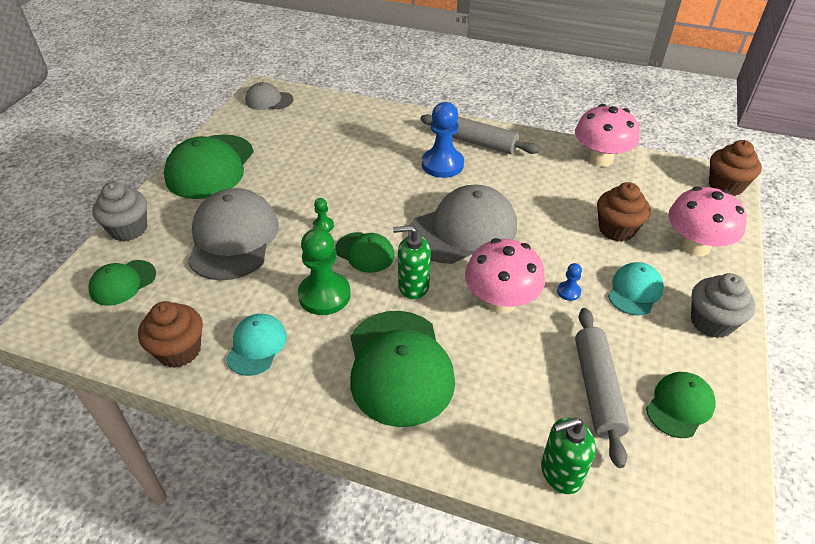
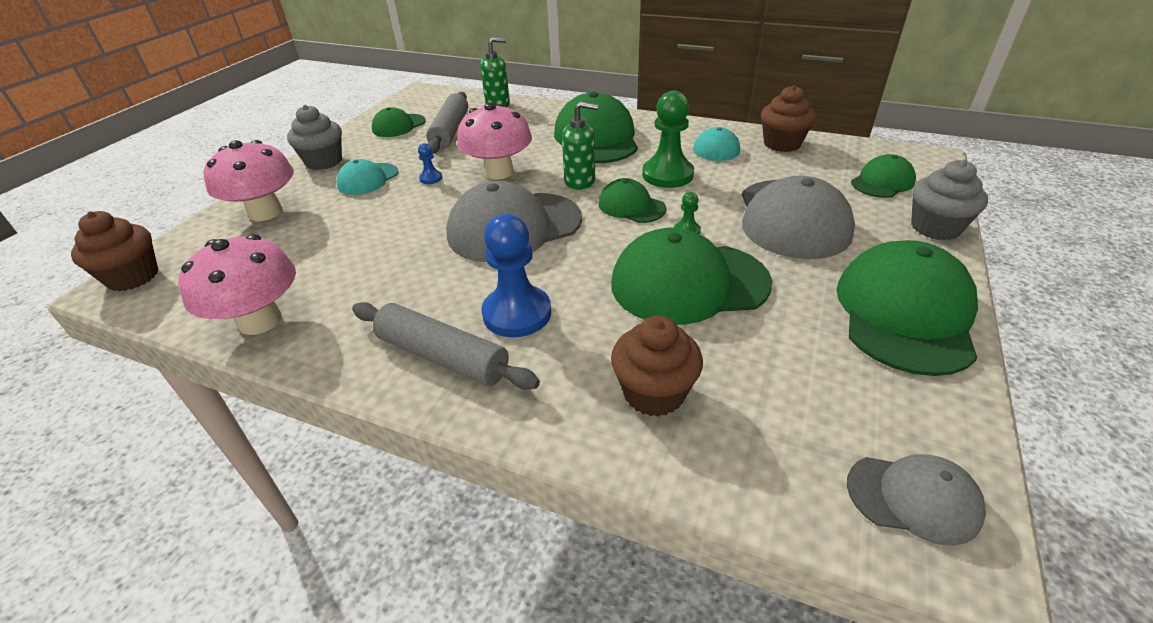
camera: 175 degrees left, 5 degrees down
brown cupcake [597,182,651,242] -> brown cupcake moved to [611,316,703,417]
none -> green cap [611,228,772,325]

